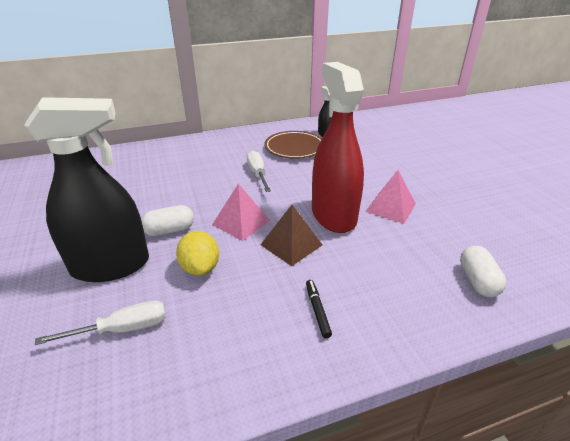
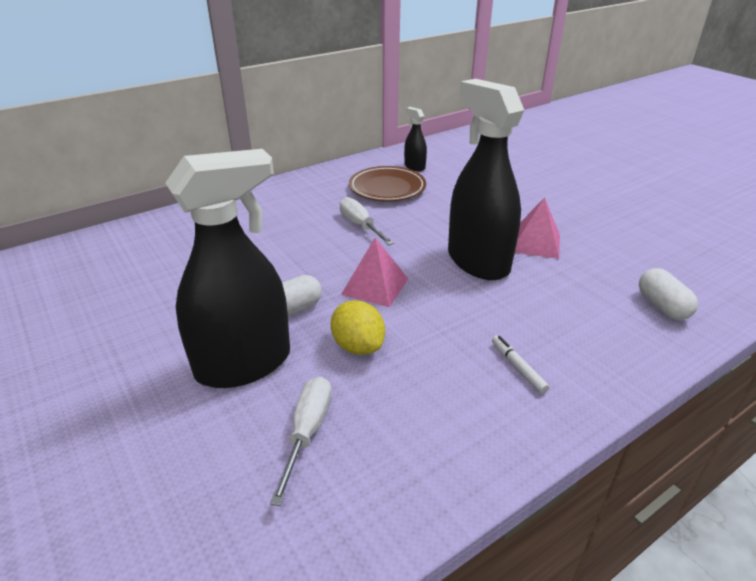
camera: 15 degrees left, 0 degrees up
white screwdriver [34,300,166,345] -> white screwdriver turned 45 degrees counterclockwise [270,377,332,506]
brown pyramid [260,205,322,266] -> none
black marker [306,280,332,338] -> white marker [492,335,549,394]
red spray bottle [312,62,364,233] -> black spray bottle [448,79,524,280]

